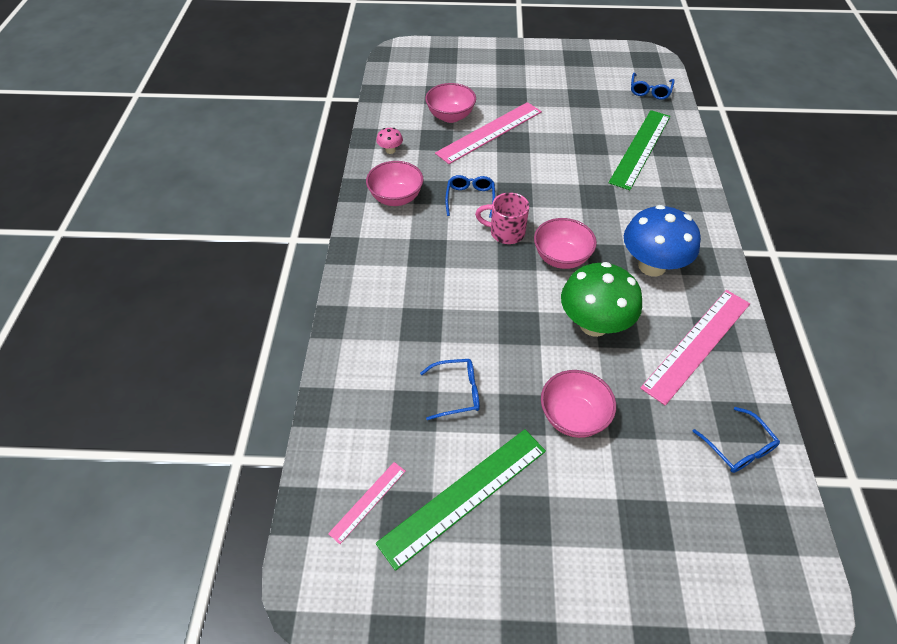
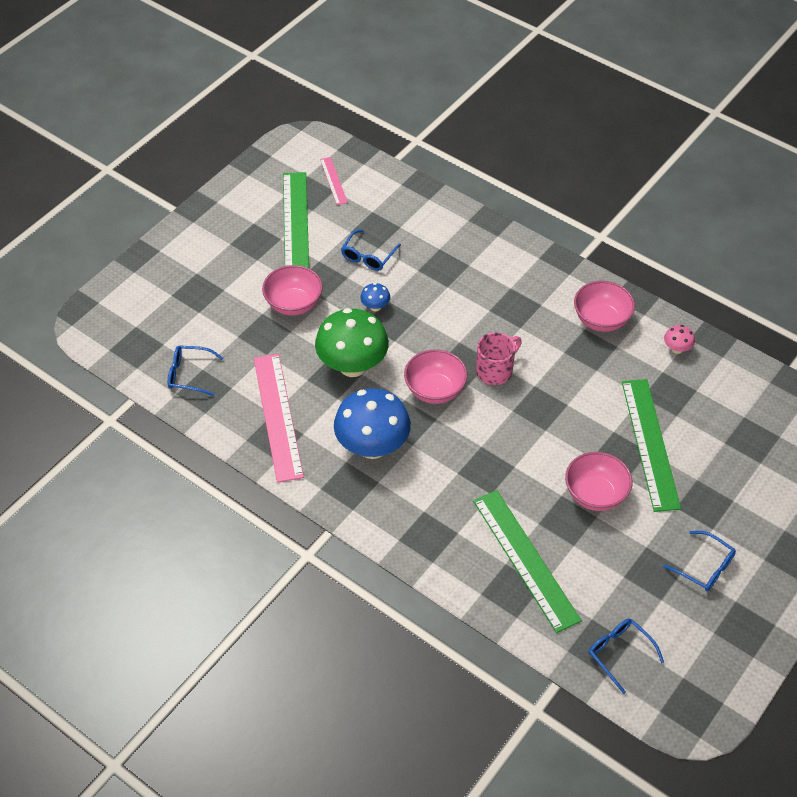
camera: 125 degrees right, 0 degrees up
pink bowl [425,83,476,123] -> pink bowl moved to [565,452,633,511]
pink ruler [435,102,542,164] -> green ruler [622,379,681,512]
blue glasses [445,175,495,218] -> blue glasses moved to [663,531,736,591]
none -> blue mushroom [360,283,390,311]

